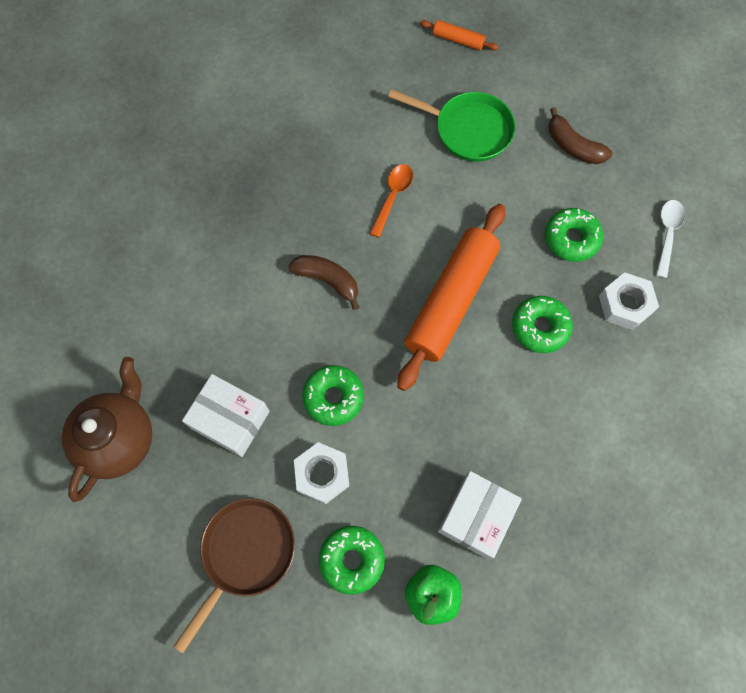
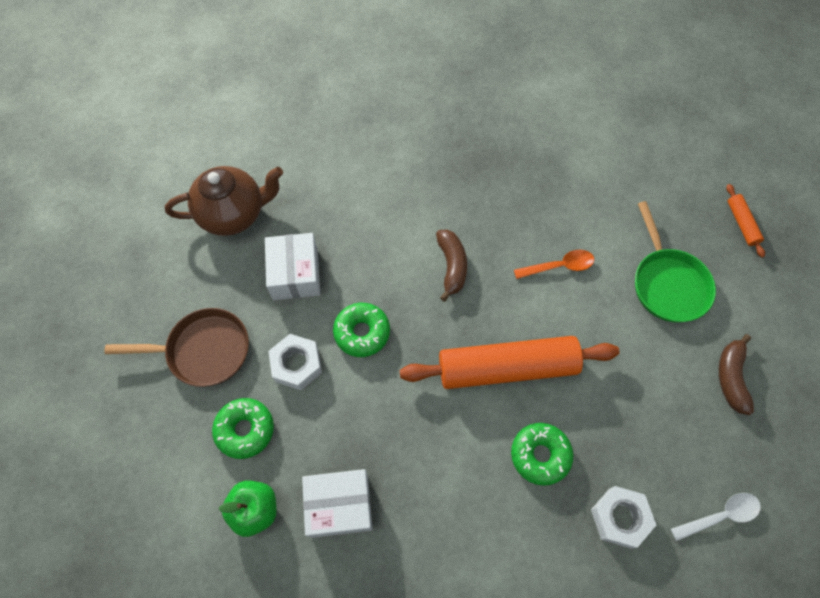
camera: 55 degrees right, 5 degrees down
green donut [545,208,603,262] -> none

